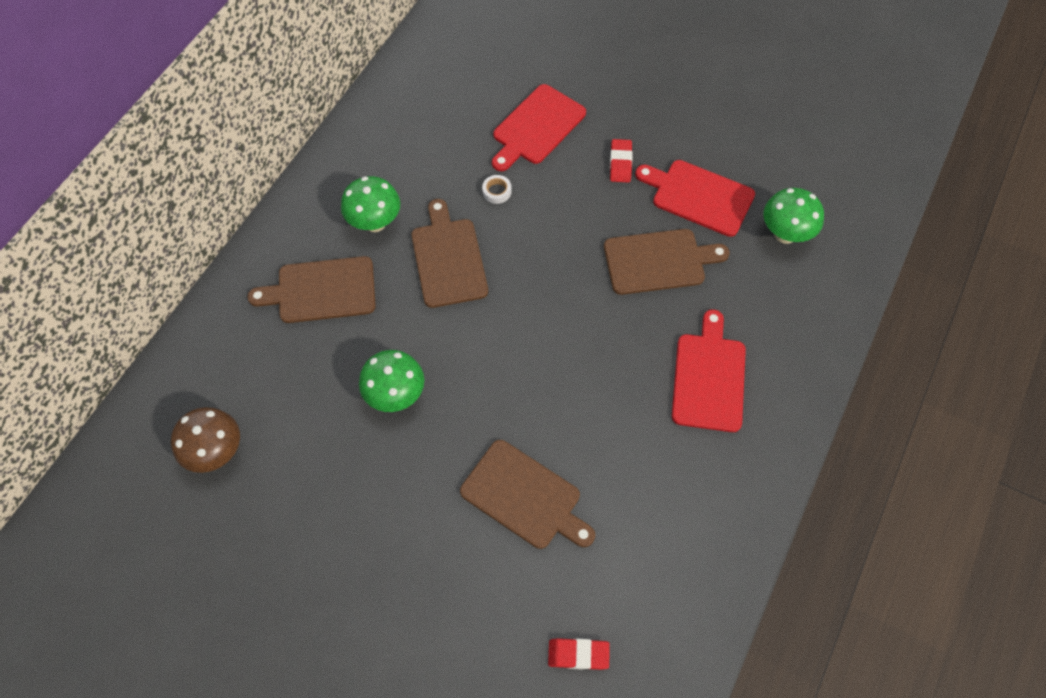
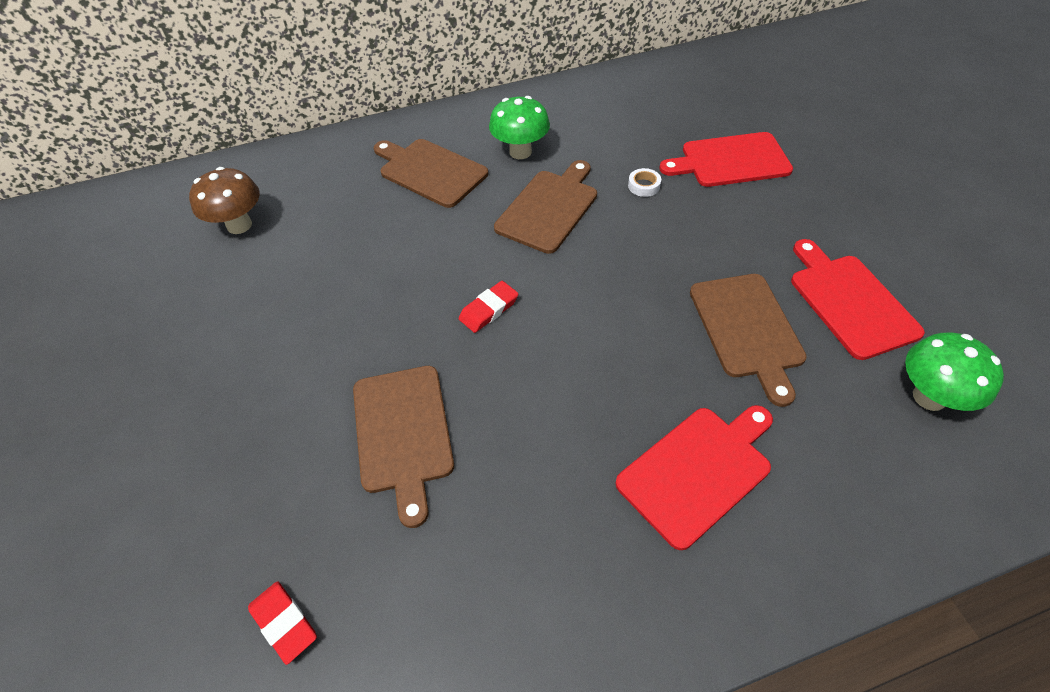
camera: 45 degrees right, 10 degrees down
green mushroom [359,350,424,412] -> none
brown cutting board [604,229,730,295] -> brown cutting board turned 45 degrees clockwise [690,274,807,407]
red eraser [610,139,633,183] -> red eraser moved to [459,281,518,333]

